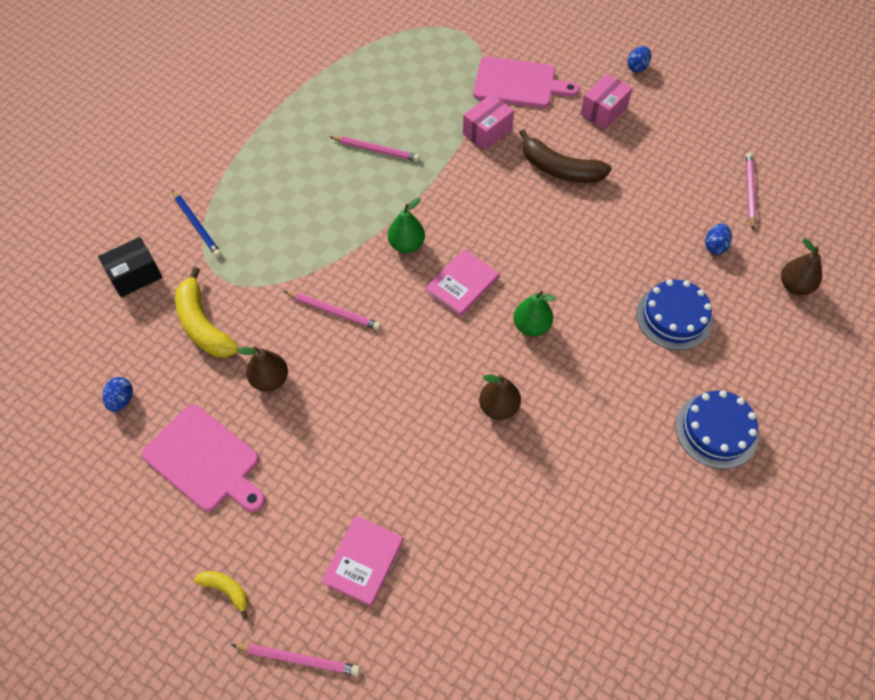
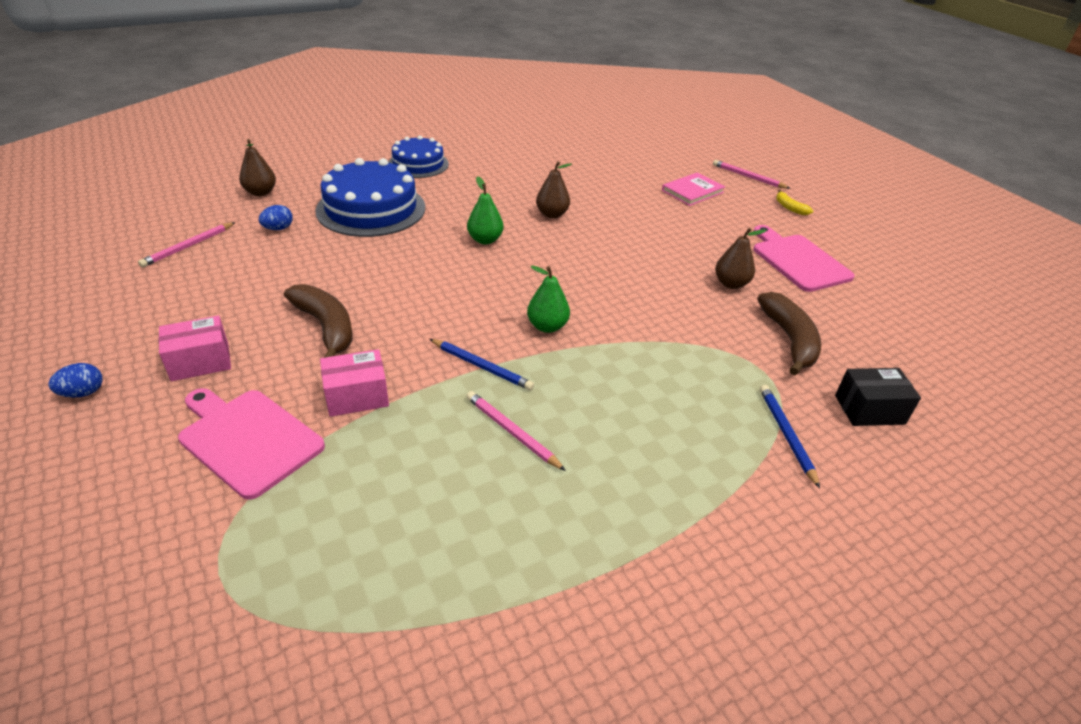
camera: 155 degrees left, 20 degrees down
blue egg [102,377,133,412] -> none
yellow banana [175,267,239,358] -> brown banana [757,292,821,375]
pink pencil [284,291,381,330] -> none
pink book [425,249,499,317] -> none
blue cake [636,280,713,350] -> blue cake [315,158,425,237], size x1.60
none -> blue pencil [430,339,534,391]

